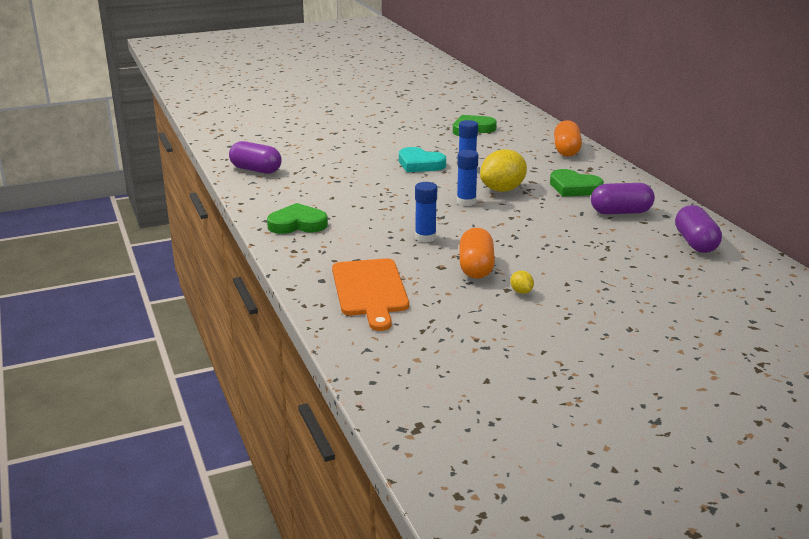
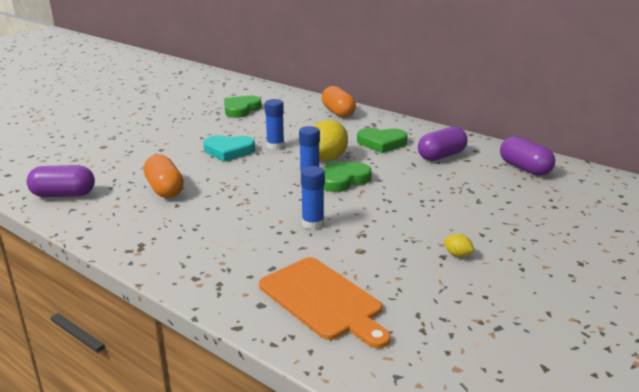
camera: 30 degrees left, 0 degrees up
green heart [267,203,328,234] -> green heart moved to [324,161,372,192]
orange capsule [460,228,495,279] -> orange capsule moved to [144,154,184,198]

